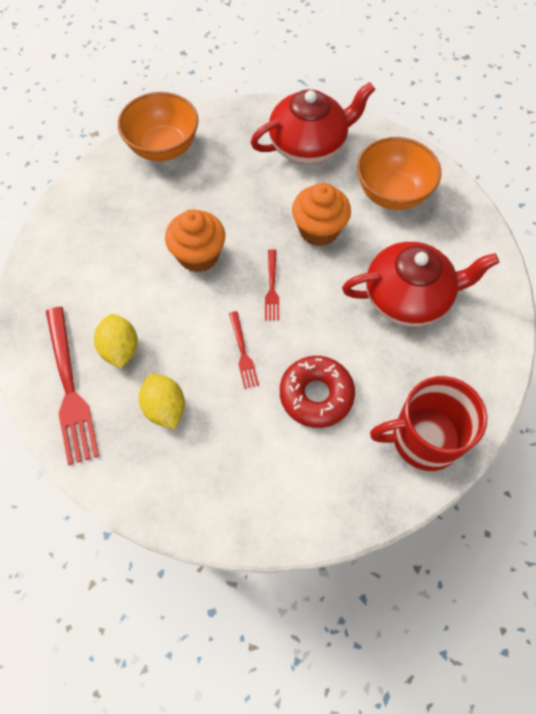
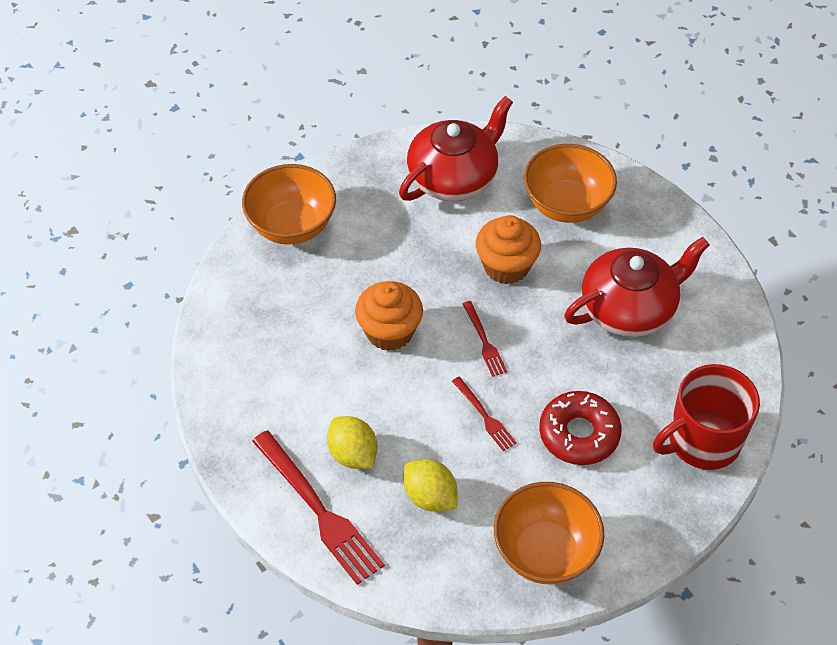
camera: 20 degrees left, 10 degrees down
none -> orange bowl [494,482,604,584]

